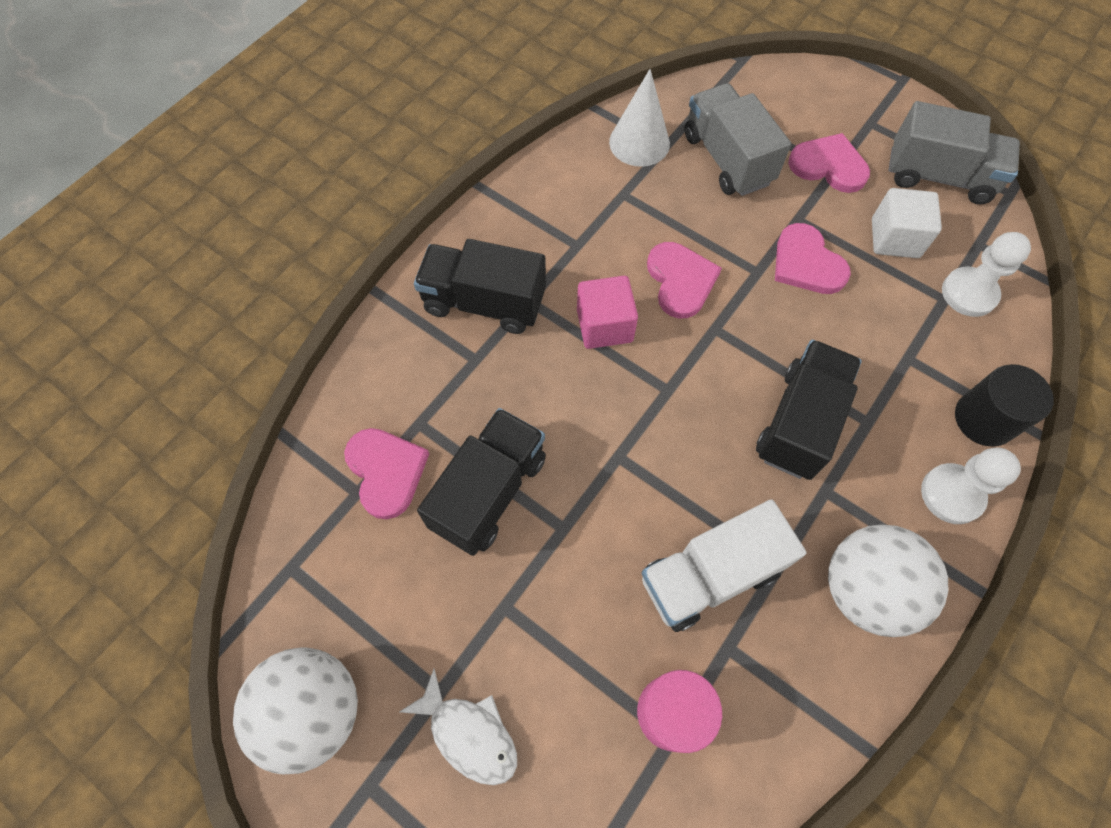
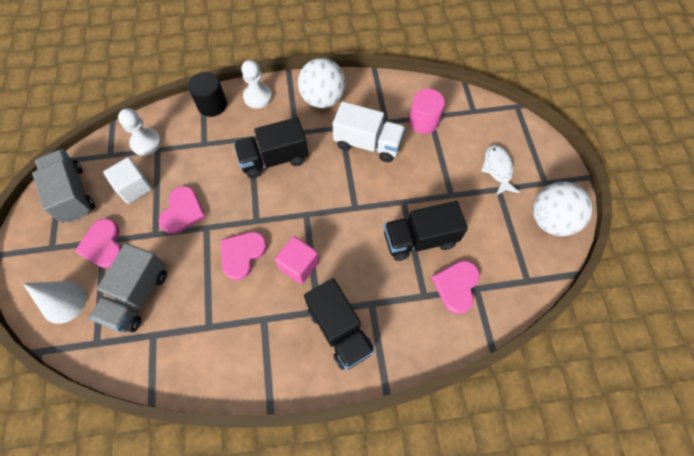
camera: 135 degrees left, 0 degrees up
white cone [609,69,670,167] -> white cone moved to [22,281,86,324]

